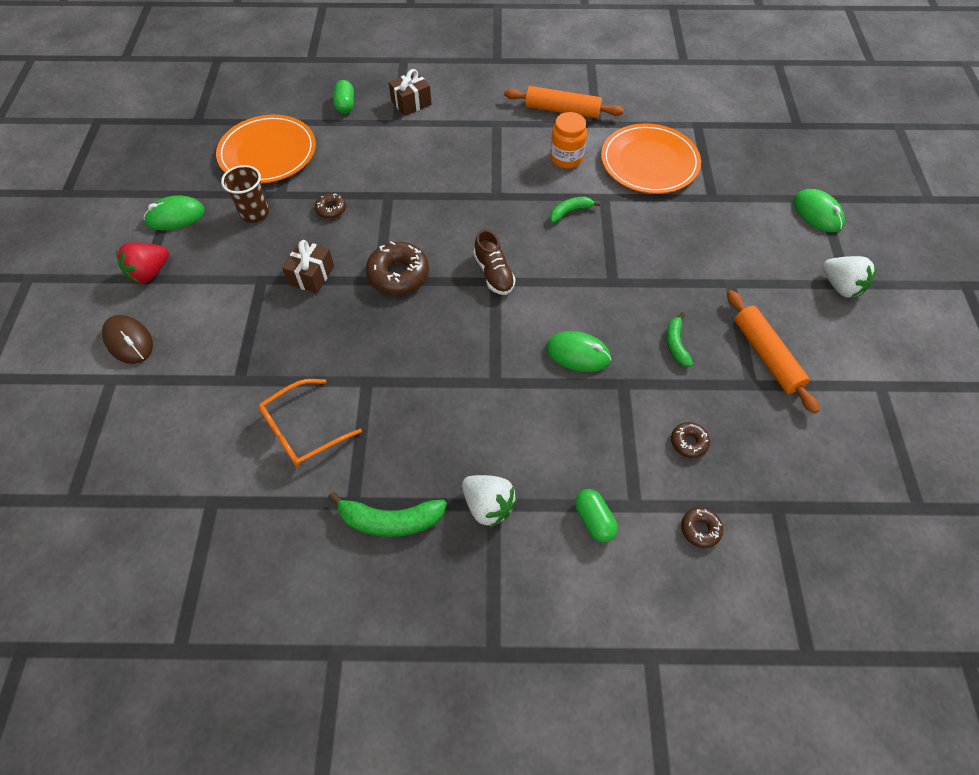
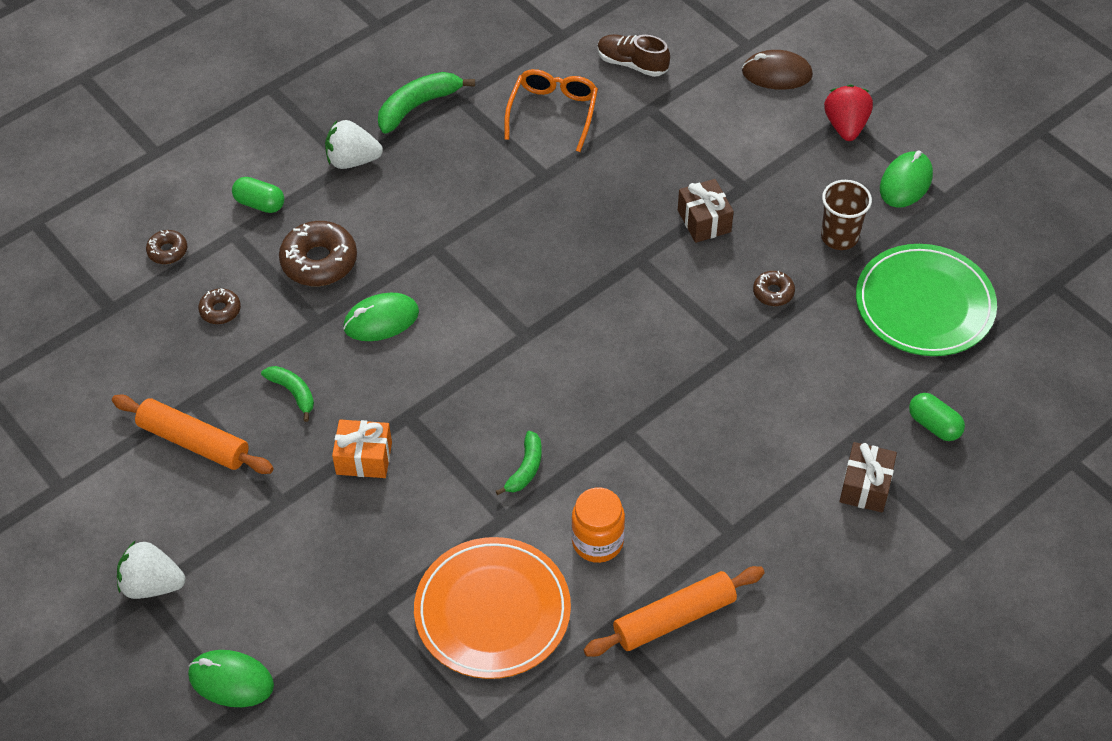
camera: 140 degrees right, 5 degrees down
orange plate [216,115,316,184] -> green plate [856,244,997,356]
brown donut [366,241,429,295] -> brown donut moved to [279,221,357,286]
brown shoe [474,229,516,295] -> brown shoe moved to [597,34,670,77]
none -> orange gift [332,419,392,478]

